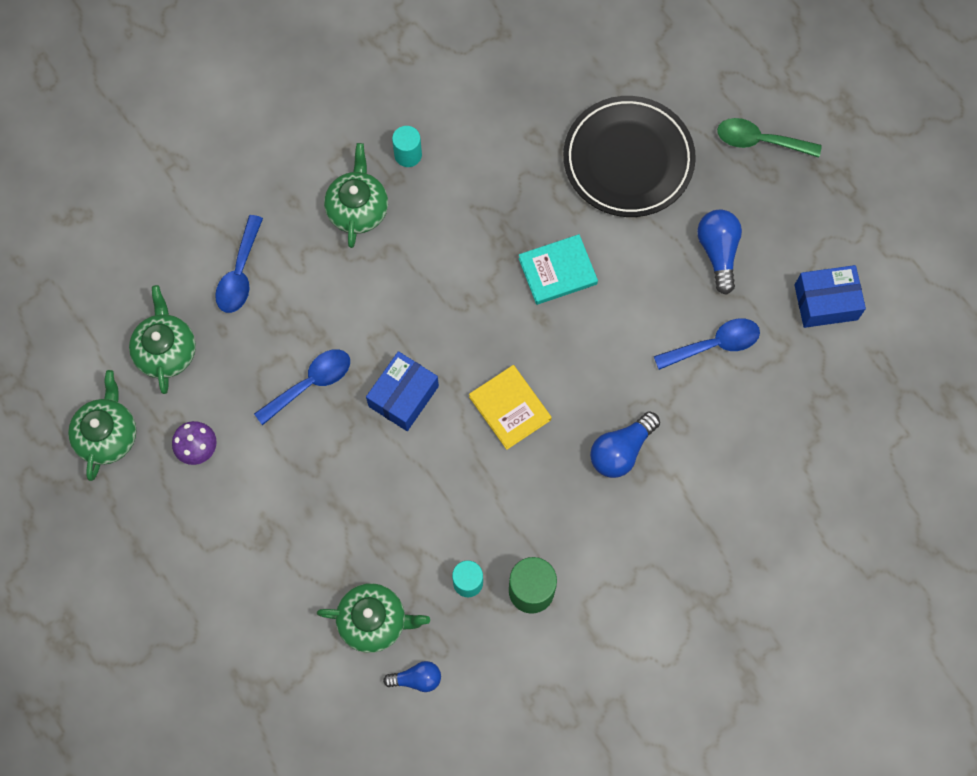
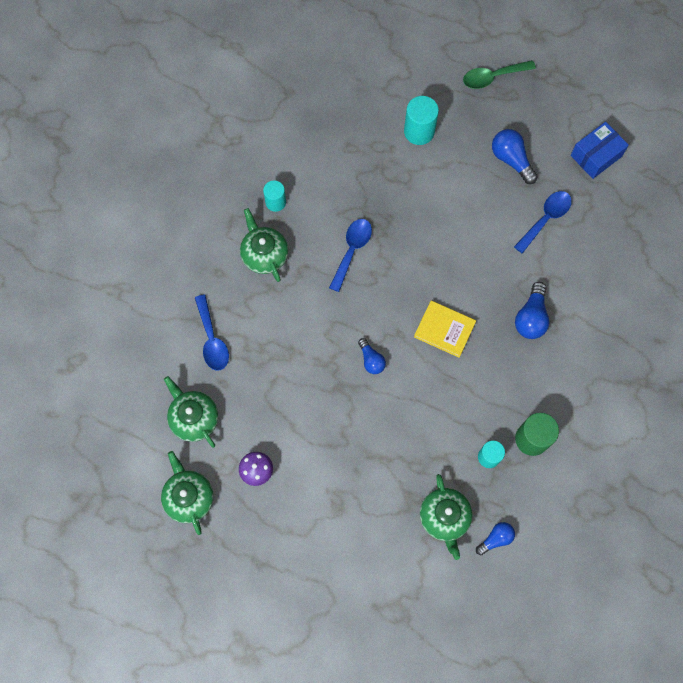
camera: 30 degrees left, 0 degrees up
blue spoon [254,349,350,425] -> blue spoon moved to [329,219,372,292]
green teapot [317,583,430,653] -> green teapot turned 105 degrees clockwise [420,474,473,560]
blue box [366,351,439,431] -> blue light bulb [358,338,386,374]
turquoise book [518,234,598,305] -> none
black plate [563,96,696,217] -> turquoise cylinder [404,96,439,145]

